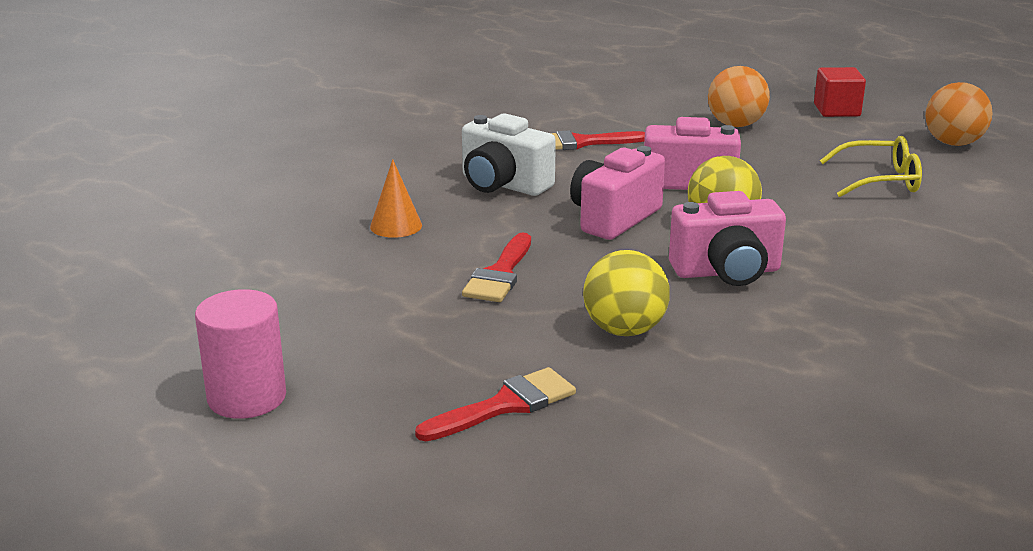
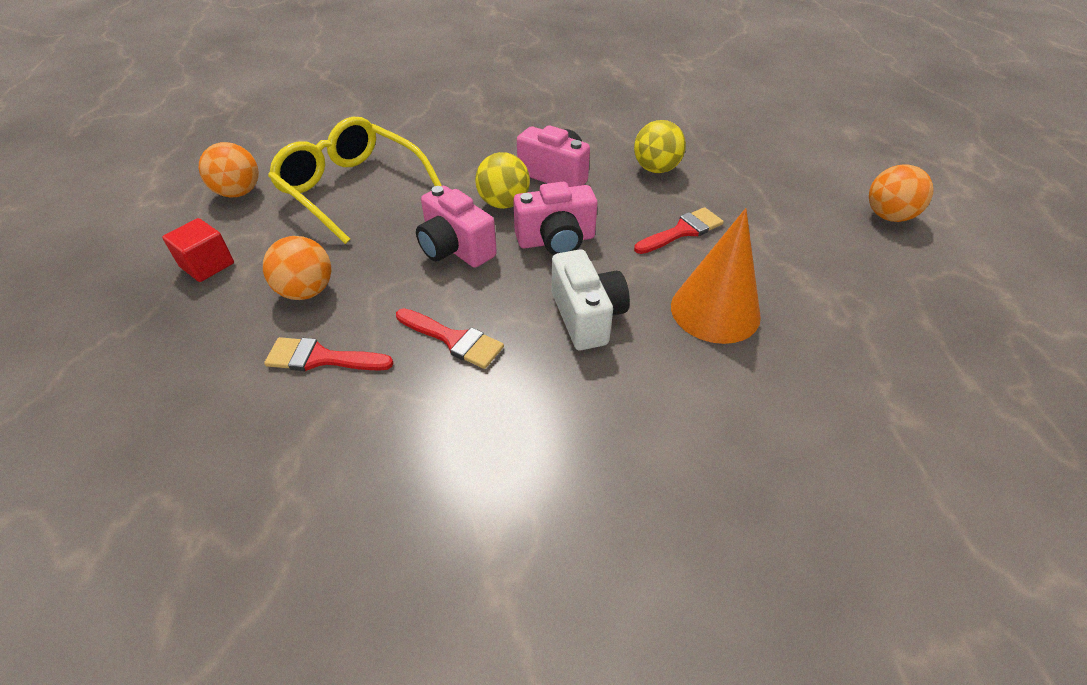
camera: 140 degrees left, 20 degrees up
pink cylinder [195,289,286,419] -> orange ball [869,164,934,222]
orange cone [370,159,422,238] -> orange cone [671,208,761,344], size x1.94
red brush [415,367,576,441] -> red brush moved to [264,337,393,371]
yellow glasses [820,136,922,197] -> yellow glasses [268,117,442,244], size x1.78

